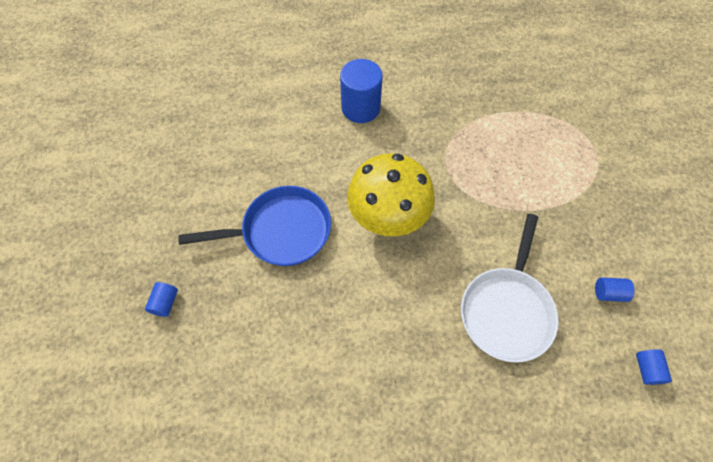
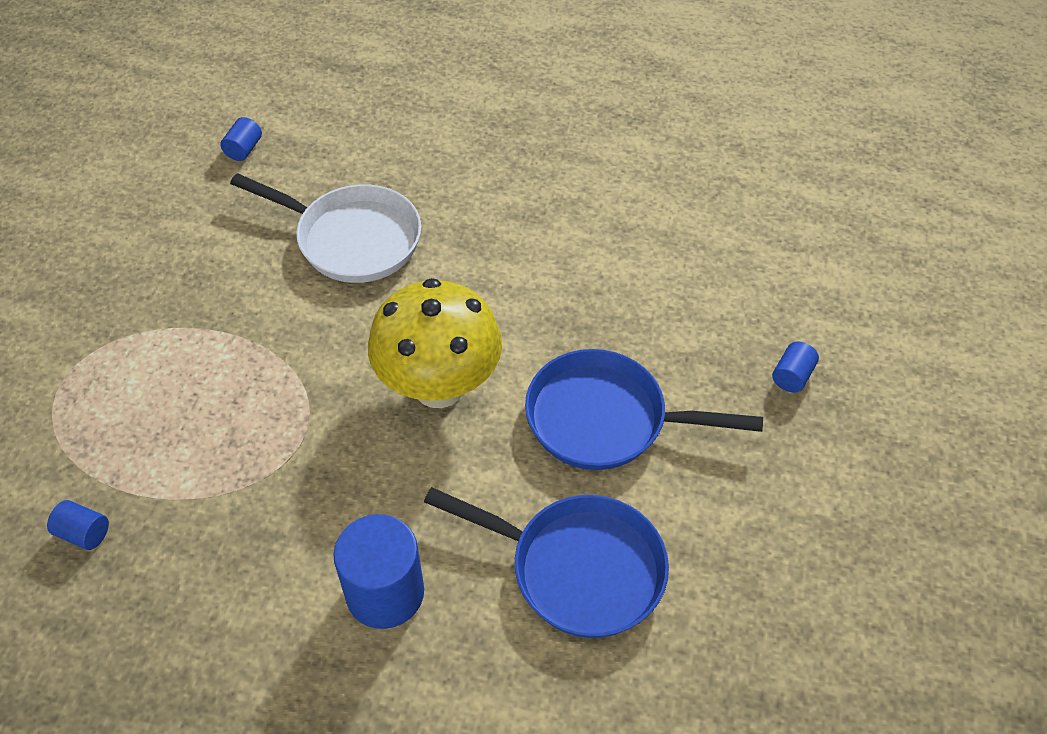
camera: 160 degrees left, 10 degrees down
white pan [461,214,559,363] -> white pan turned 75 degrees clockwise [230,173,421,283]
blue cylinder [595,277,634,302] -> blue cylinder moved to [47,500,109,550]
none -> blue pan [424,487,669,638]

